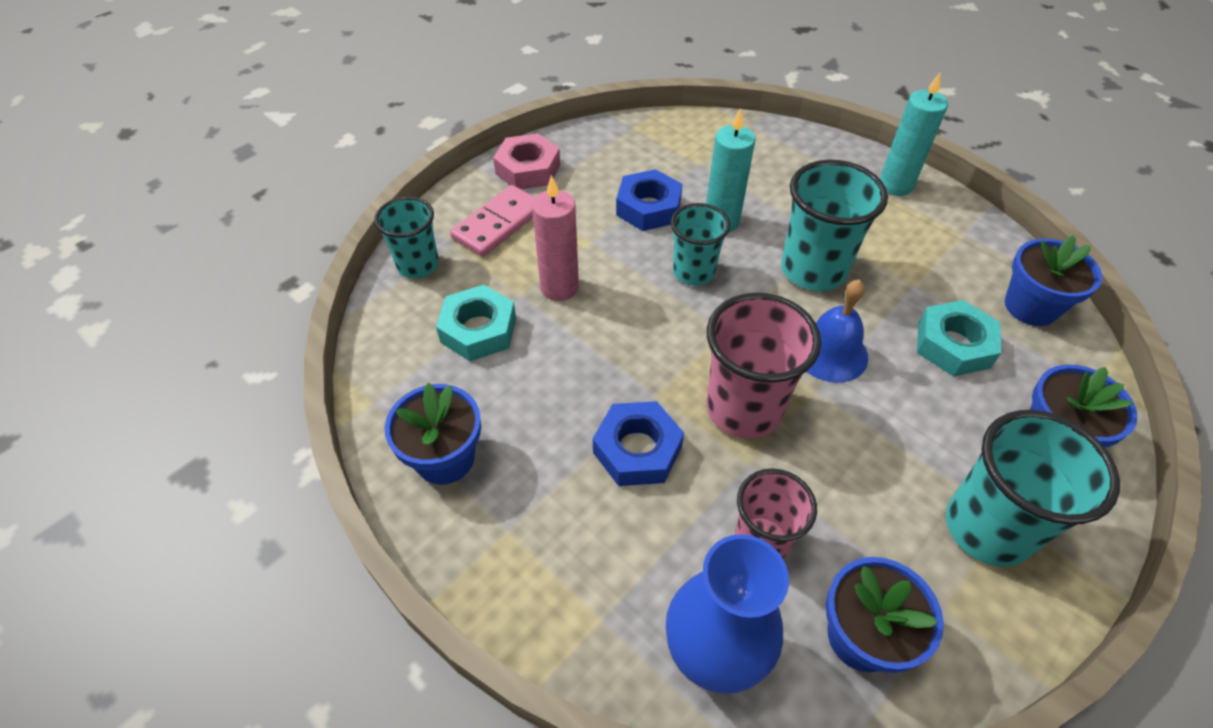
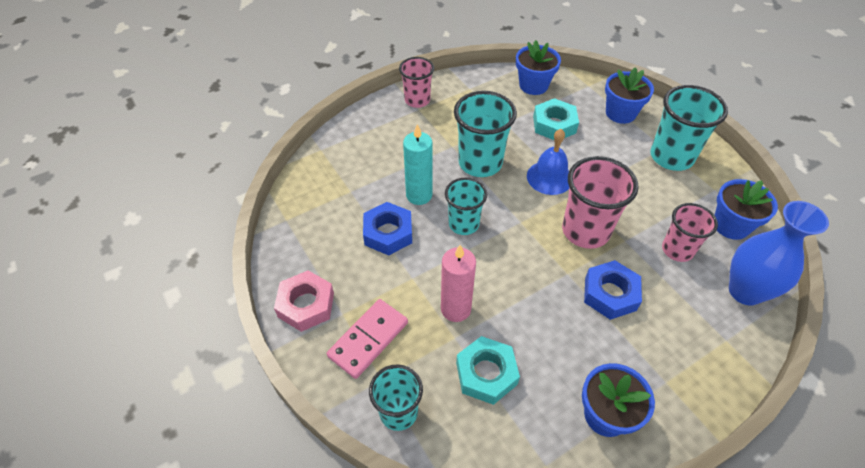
camera: 75 degrees left, 0 degrees up
pink domino [450,185,535,257] -> pink domino turned 75 degrees clockwise [327,299,408,379]
turquoise candle [879,73,948,196] -> pink cup [399,57,434,108]

